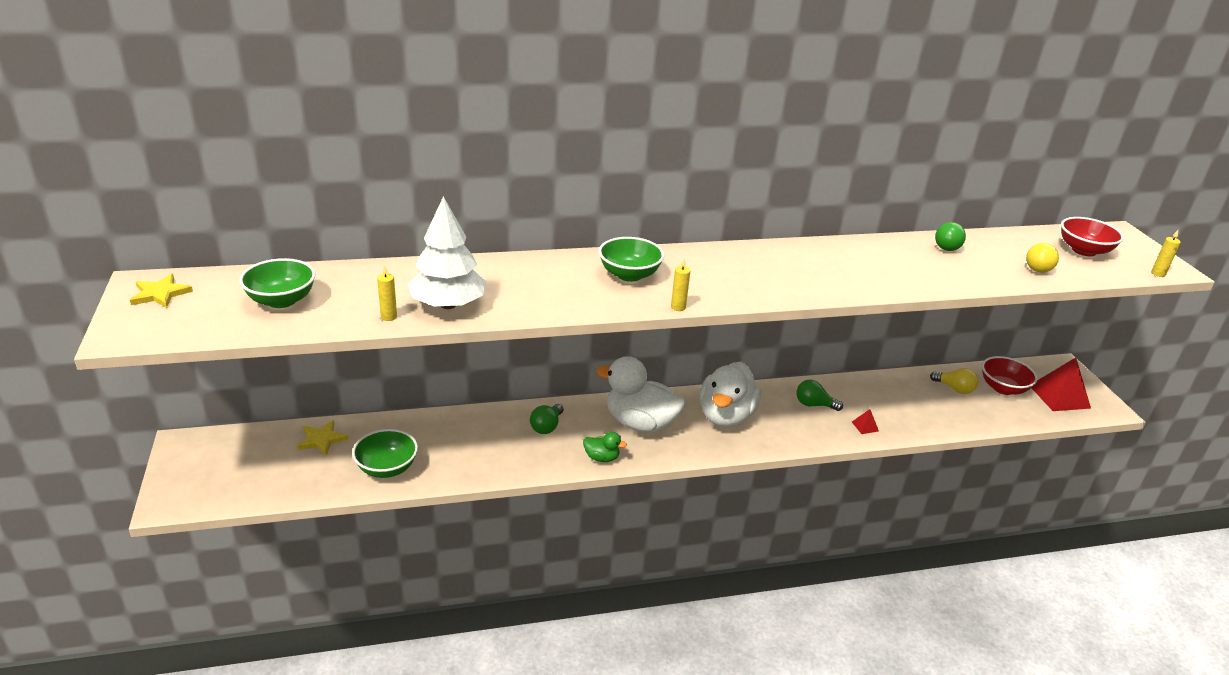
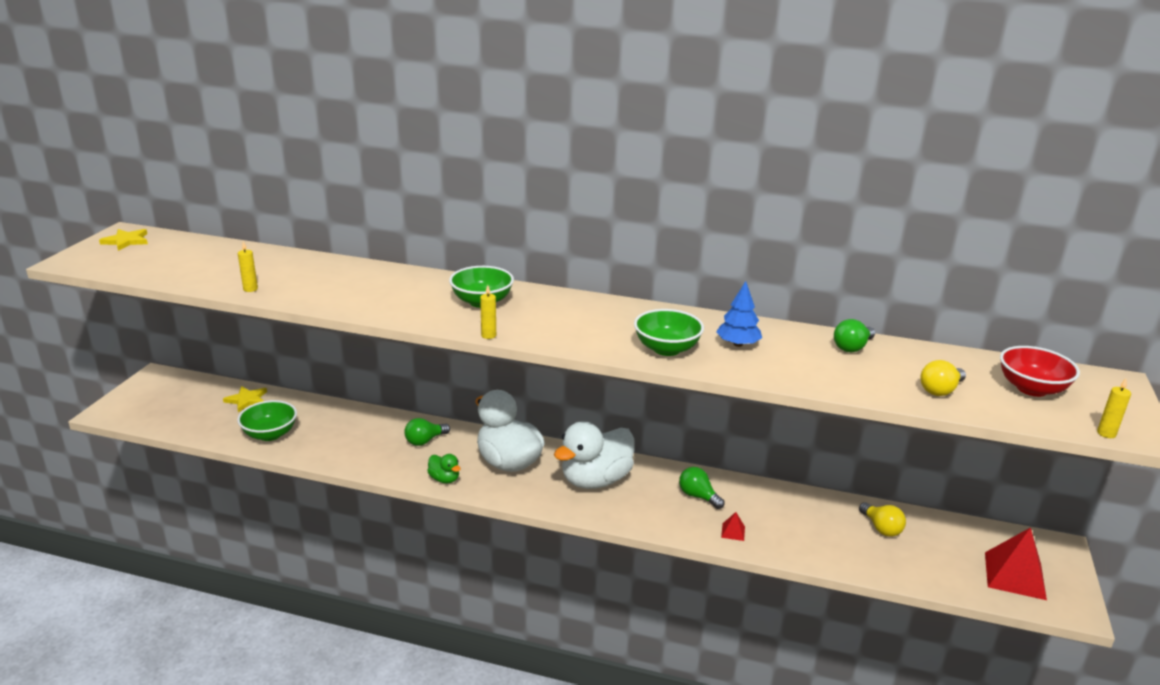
camera: 30 degrees right, 5 degrees down
green bowl [239,258,316,308] -> green bowl moved to [634,309,704,356]
white tree [408,196,486,309] -> none
red bowl [982,356,1038,395] -> none
none -> blue tree [716,281,762,347]

